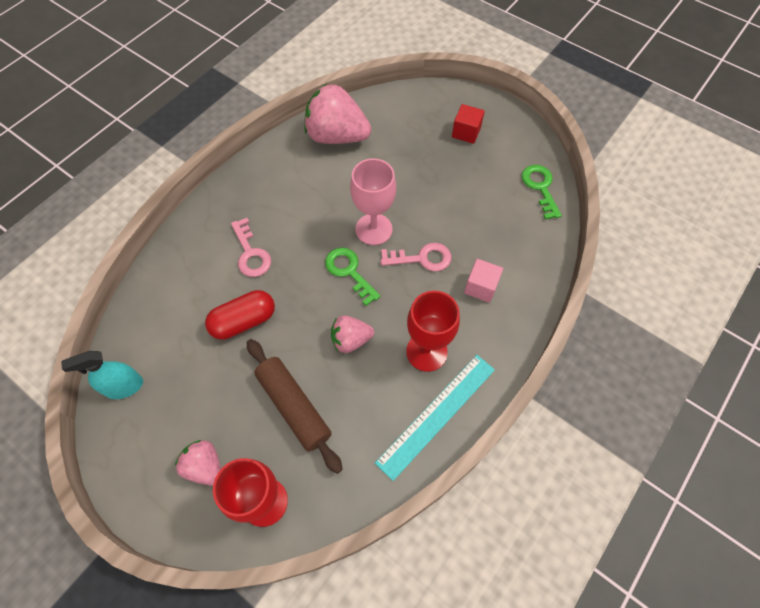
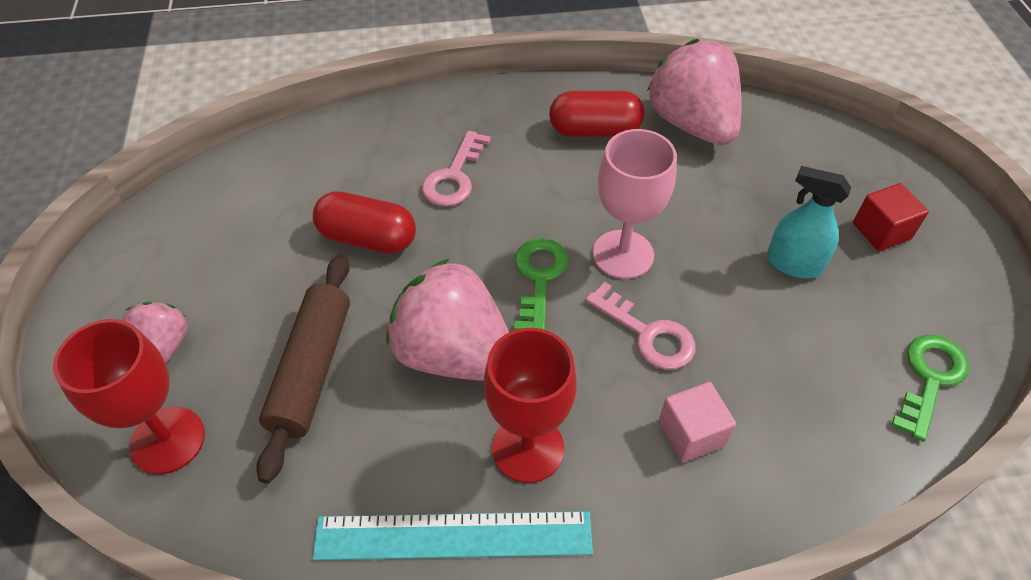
camera: 45 degrees right, 10 degrees down
turquoise spray bottle [61,351,143,399] -> turquoise spray bottle moved to [767,166,851,278]
pink strawberry [331,316,374,353] -> pink strawberry [387,258,509,381], size x1.84
none -> red capsule [549,91,645,137]

